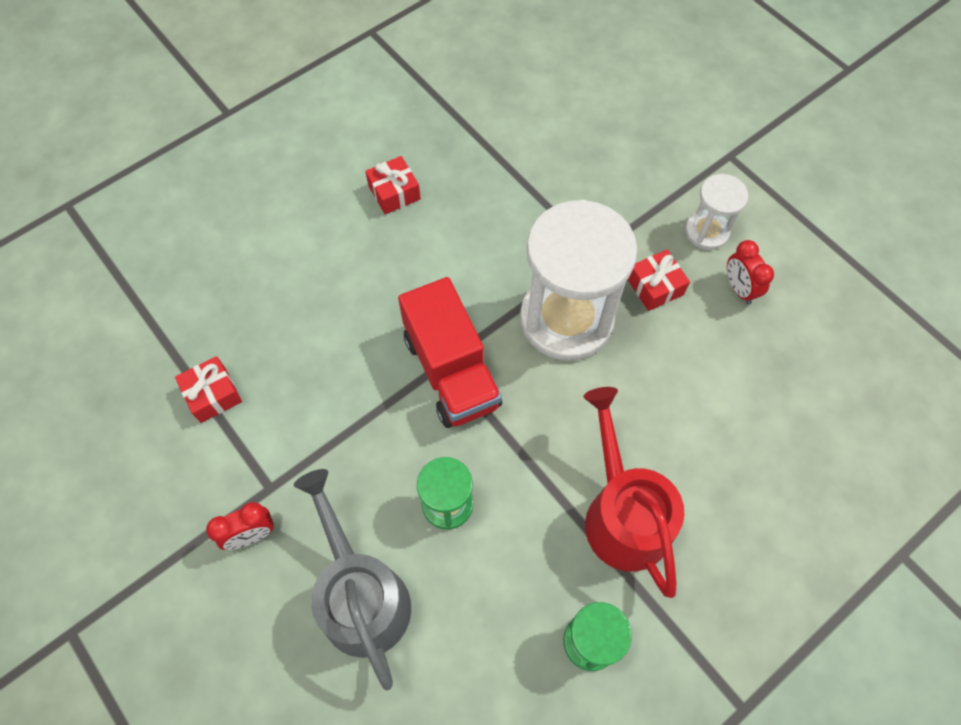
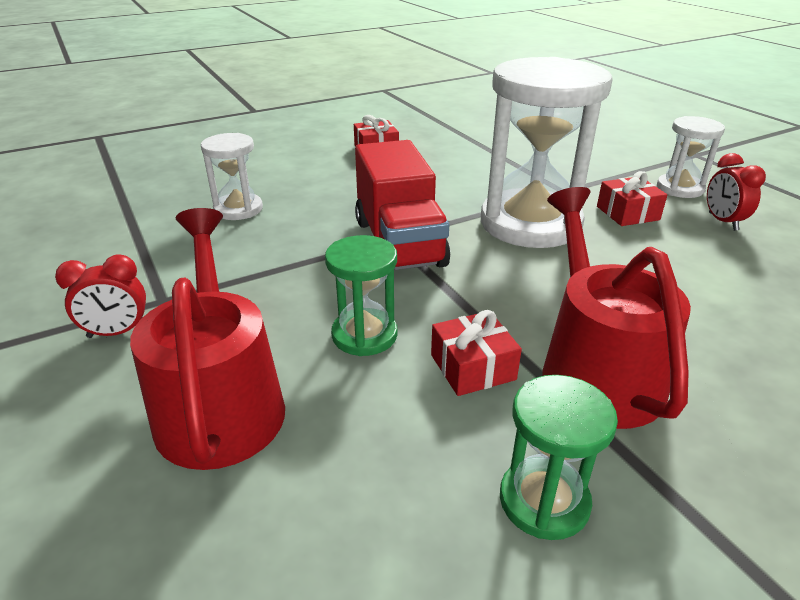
camera: 10 degrees right, 30 degrees down
red gift [175,356,242,423] -> red gift moved to [431,310,522,396]
grey watering can [294,469,411,690] -> red watering can [130,208,285,470]
none -> white hourglass [201,133,263,220]

